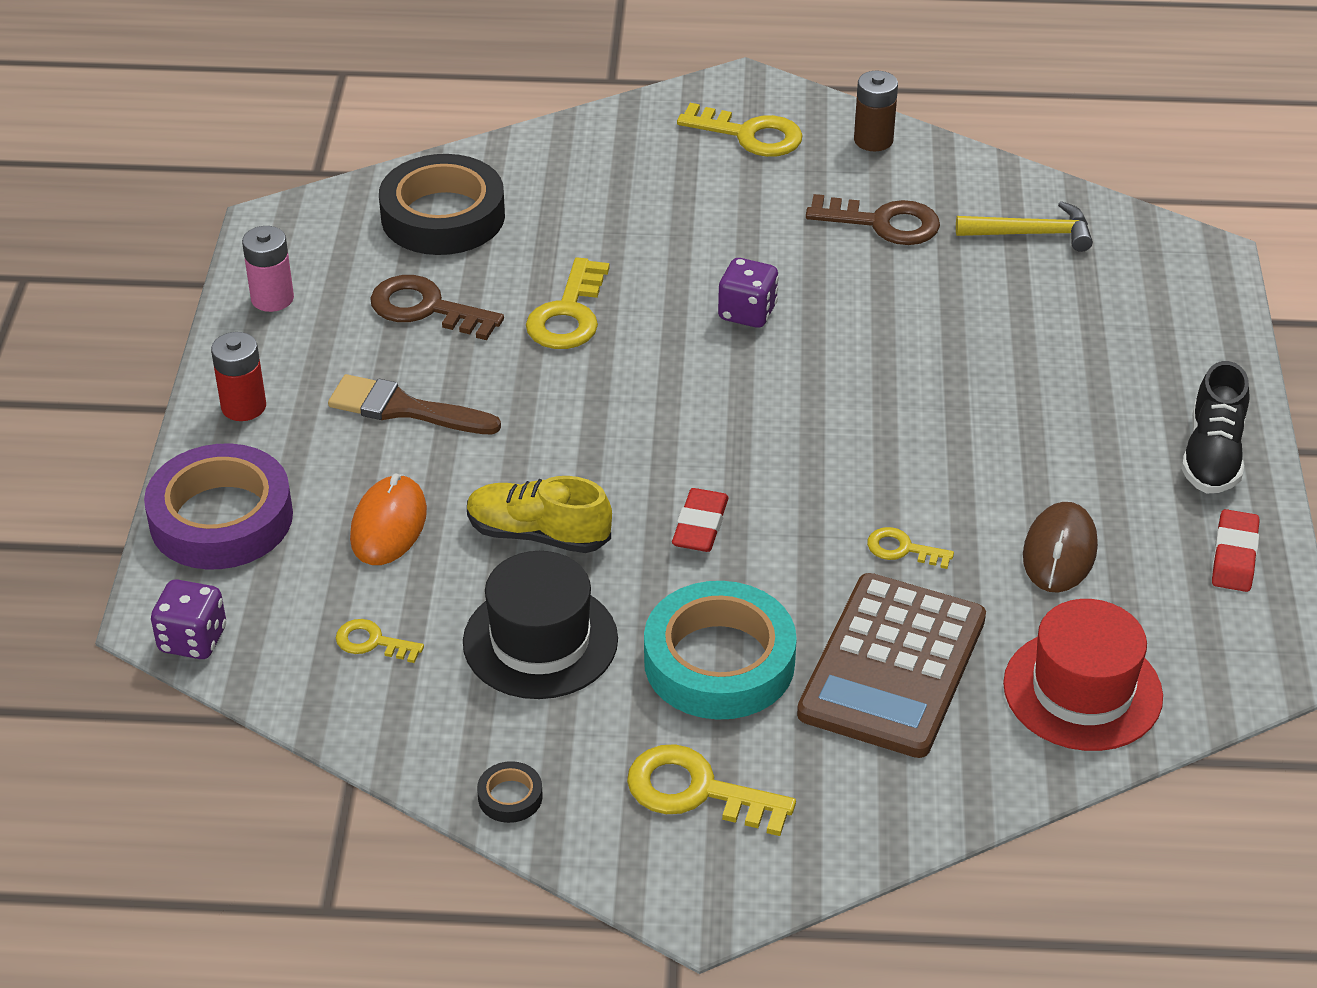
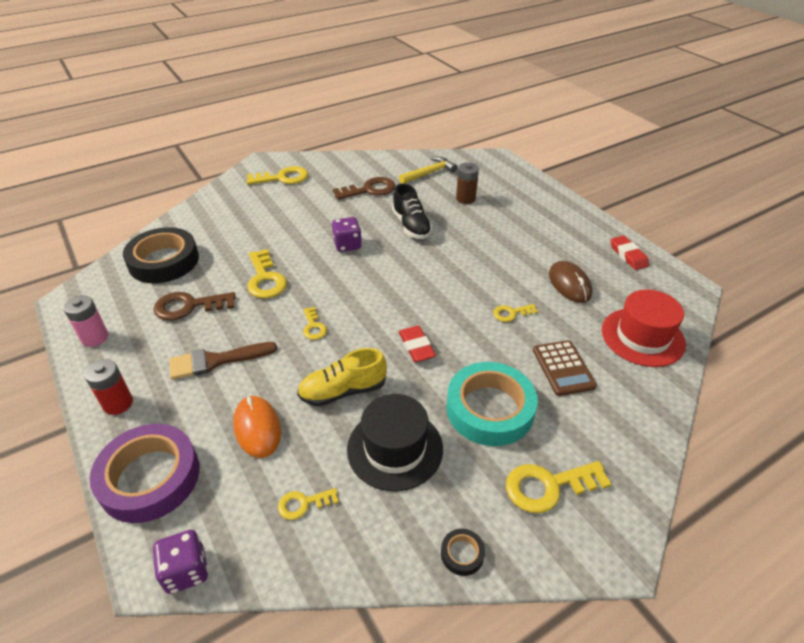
camera: 35 degrees left, 0 degrees up
brown calculator [797,573,986,758] -> brown calculator [533,340,597,396], size x0.57
brown battery [854,71,898,151] -> brown battery moved to [456,163,479,204]
black shoe [1181,361,1250,493] -> black shoe moved to [392,183,432,239]
none -> yellow key [303,307,327,340]

